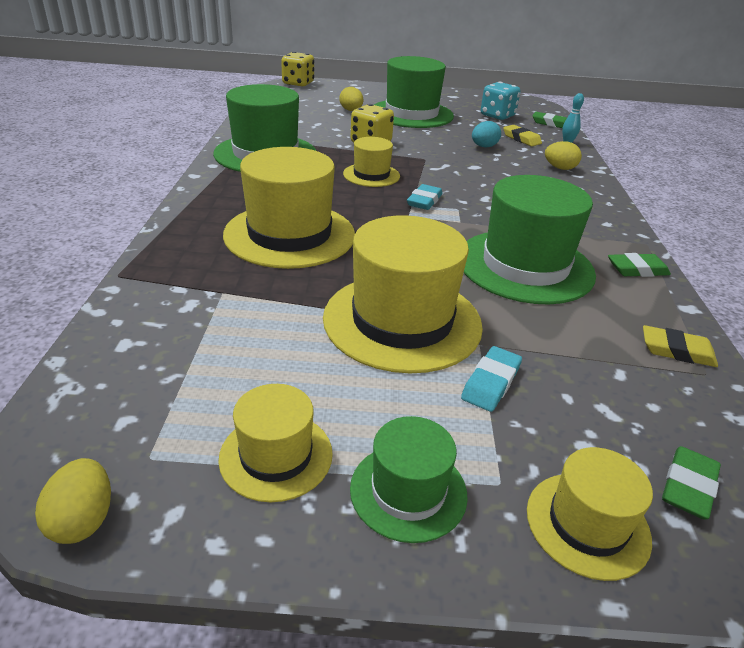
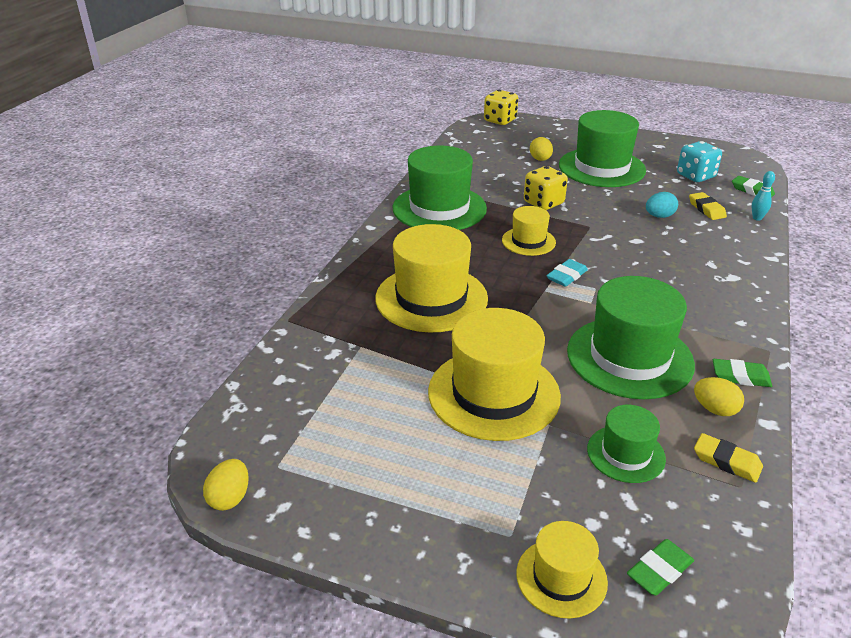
camera: 20 degrees right, 0 degrees up
yellow hat [218,384,333,502] -> none
green hat [350,416,468,543] -> green hat moved to [587,405,666,483]
turquoise eraser [461,346,522,412] -> none
yellow egg [545,141,582,170] -> yellow egg moved to [694,377,744,416]

